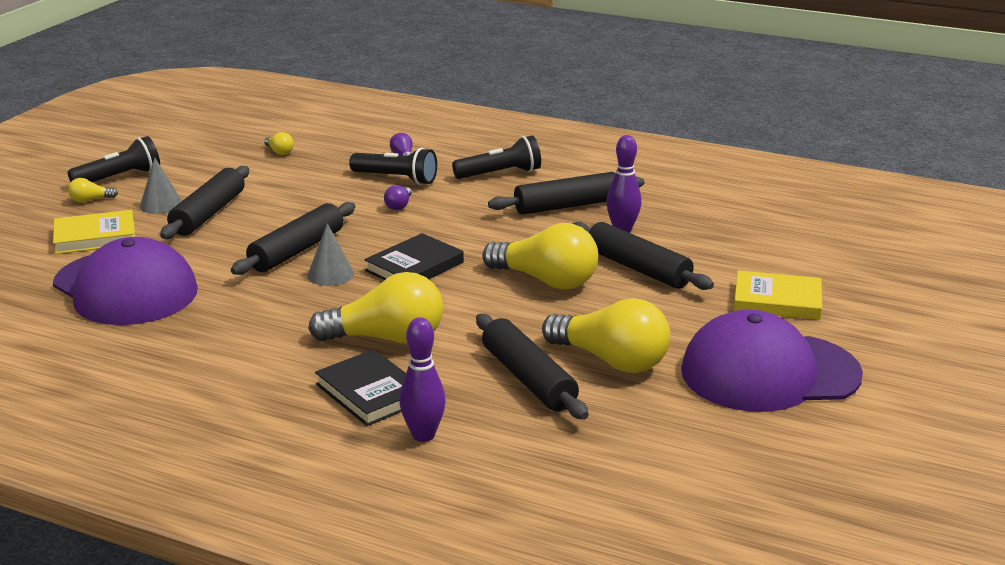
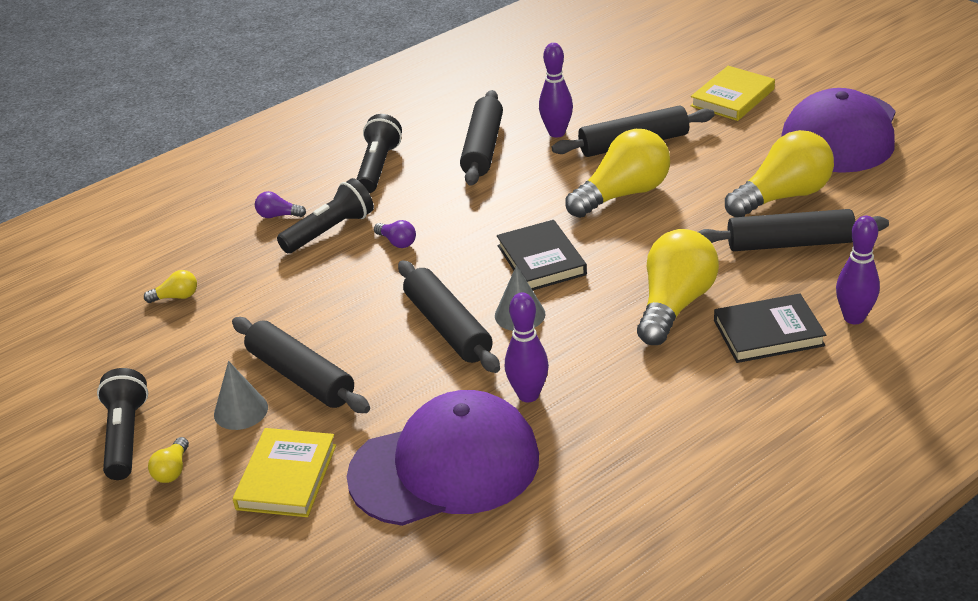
camera: 60 degrees left, 10 degrees up
none -> purple bowling pin [505,293,549,402]

